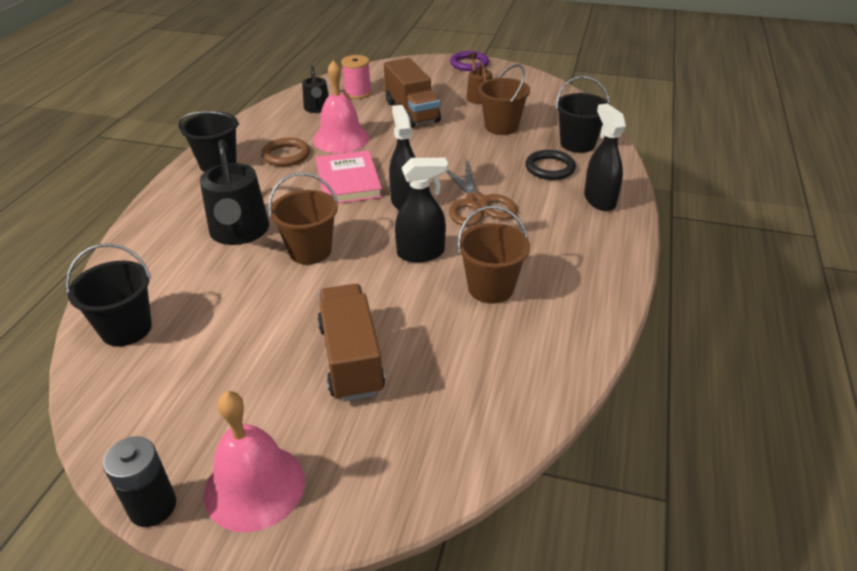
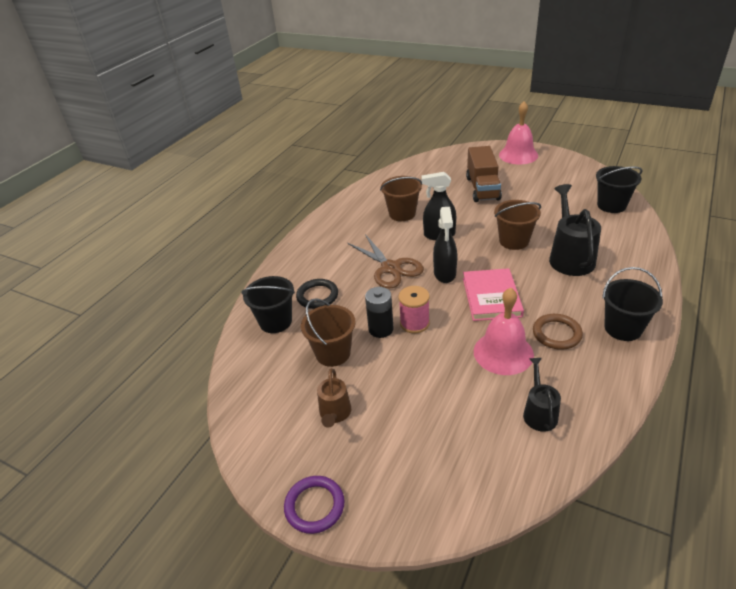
camera: 165 degrees left, 0 degrees up
black battery [103,436,176,527] -> black battery moved to [365,287,394,338]
pink spool [341,55,371,99] -> pink spool moved to [398,286,430,334]
brown truck [384,58,441,128] -> none
brown scissors [446,157,518,226] -> brown scissors turned 150 degrees clockwise [347,234,424,289]
black spray bottle [584,103,626,211] -> none

